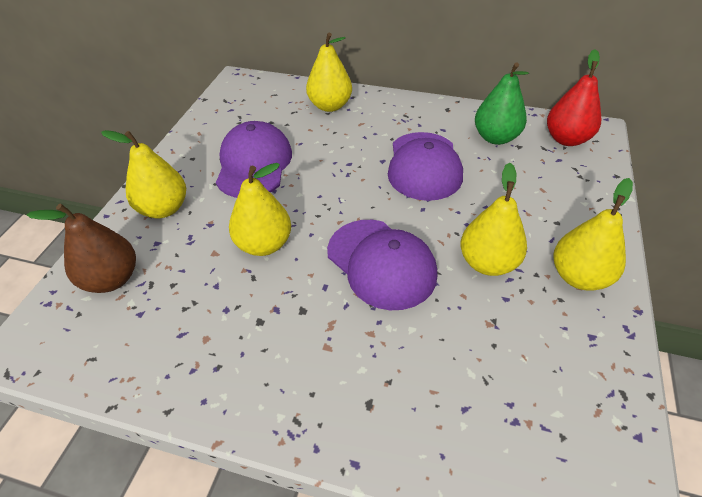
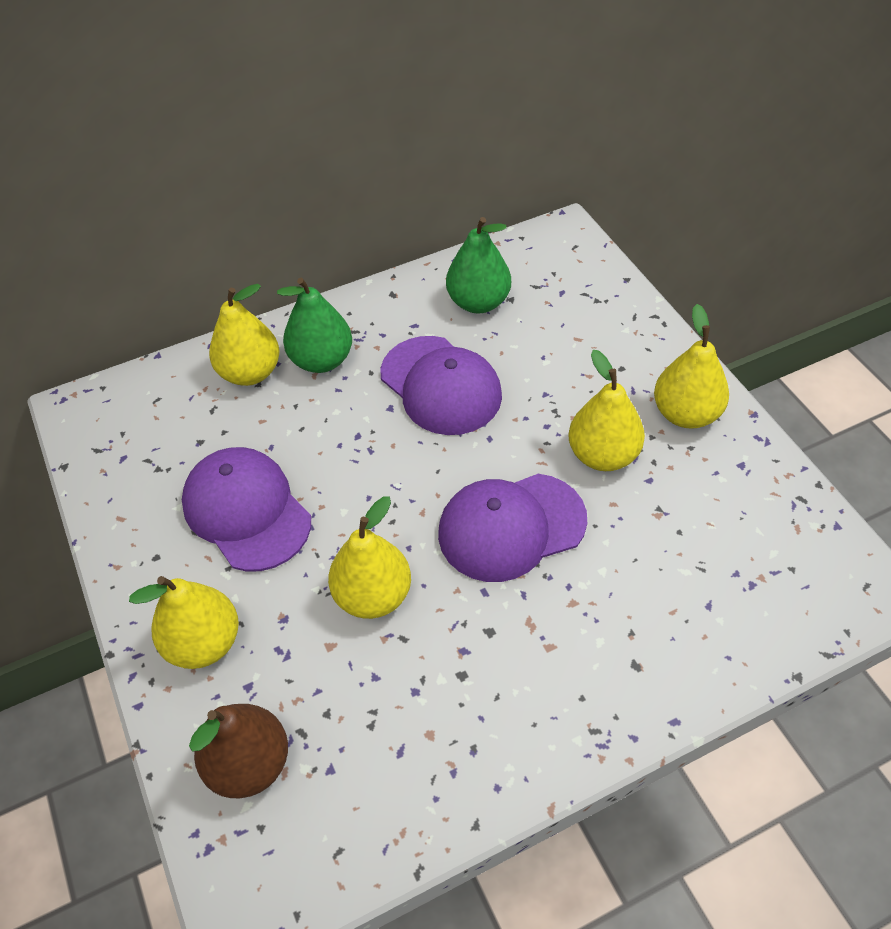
camera: 40 degrees left, 5 degrees up
purple cap [327,220,437,310] -> purple cap turned 150 degrees clockwise [438,474,587,582]
red pear [547,49,601,146] -> none
none -> green pear [277,278,352,373]

